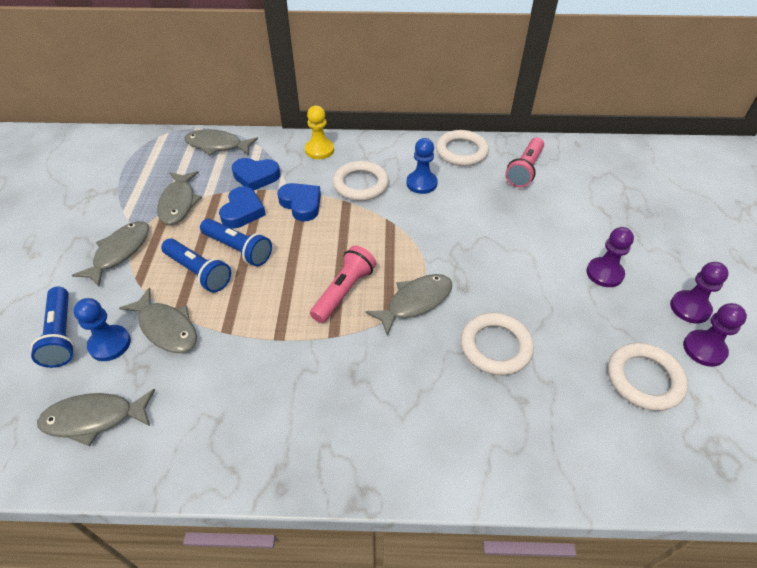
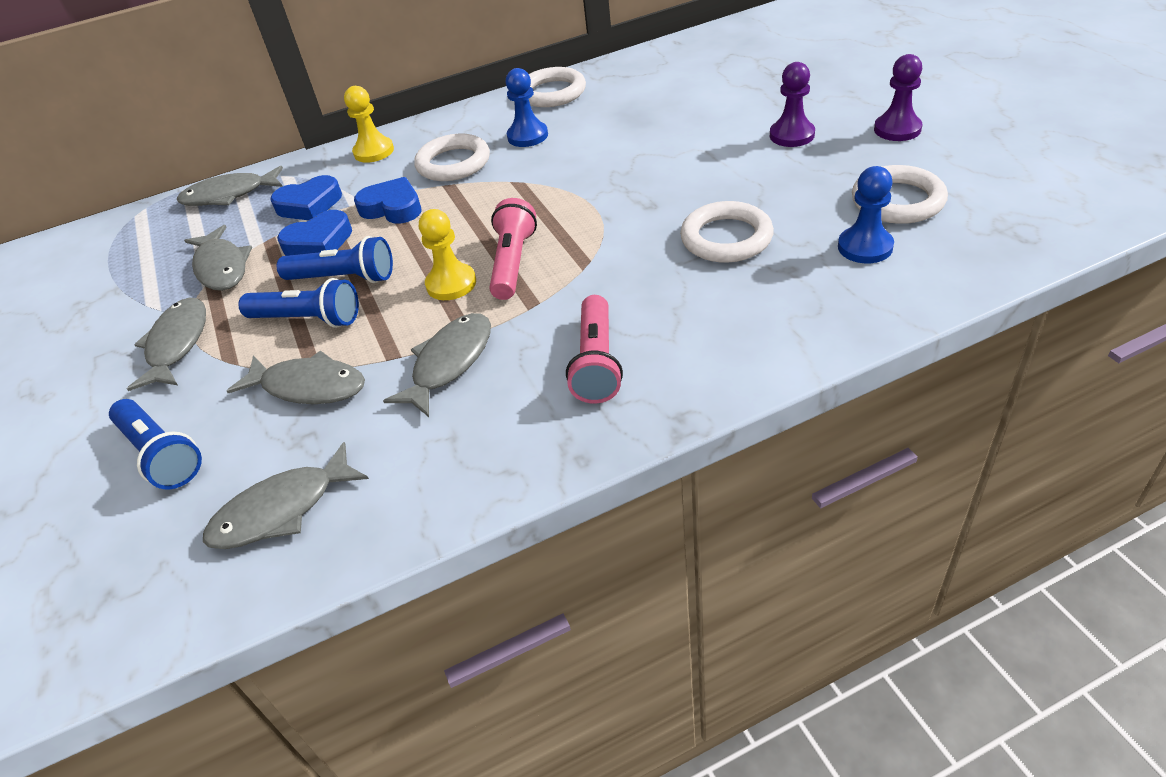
camera: 20 degrees left, 5 degrees down
blue pawn [74,298,131,361] -> blue pawn moved to [838,166,894,263]
blue heart [219,186,266,229] -> blue heart turned 75 degrees clockwise [277,210,352,256]
grey fish [366,274,452,336] -> grey fish moved to [383,313,491,417]
pink flashlight [505,138,544,188] -> pink flashlight moved to [566,295,623,403]
purple pawn [683,303,747,367] -> none
none -> yellow pawn [419,209,476,300]

